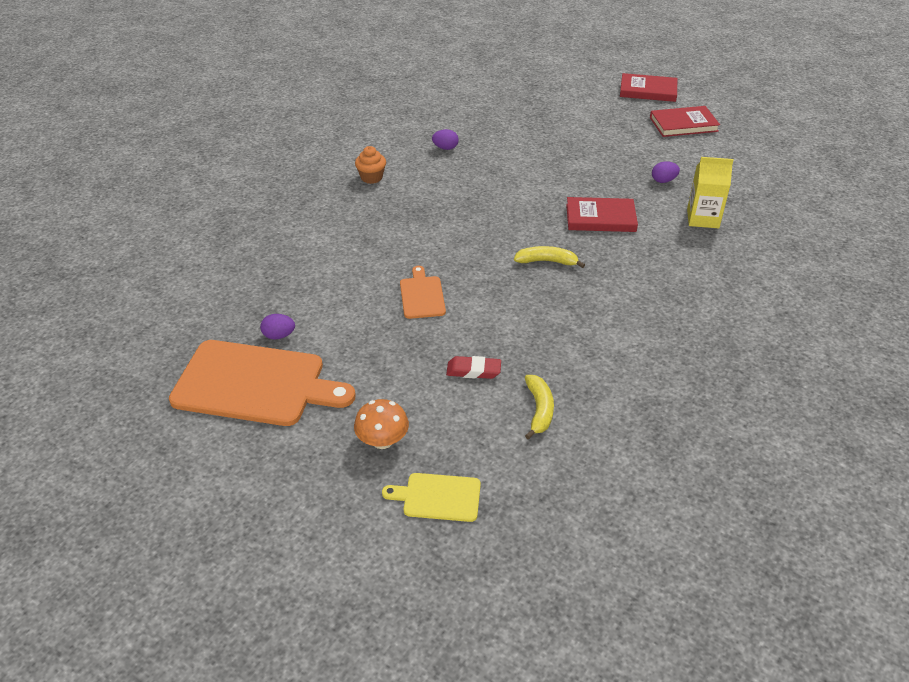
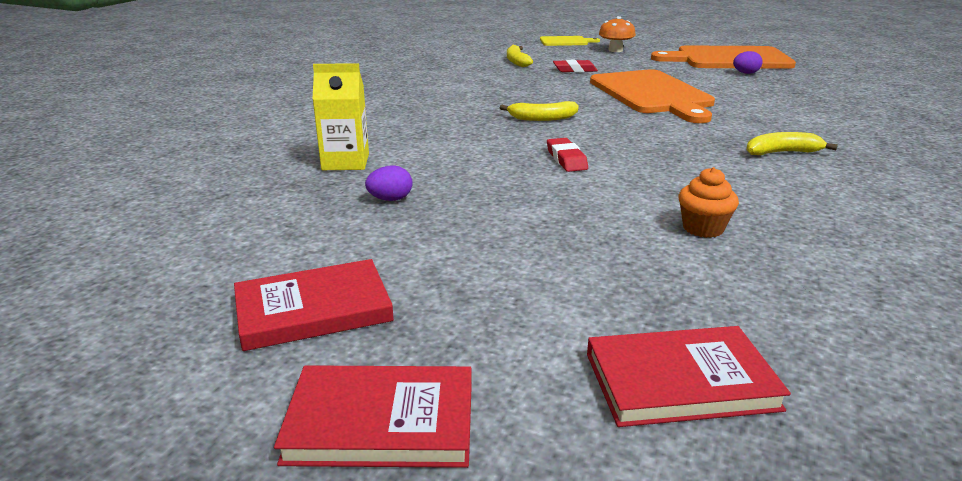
camera: 170 degrees right, 15 degrees down
orange cupcake [355,146,386,184] -> orange cupcake moved to [678,167,739,238]
orange cutting board [400,266,446,319] -> orange cutting board [590,69,715,123], size x2.05
purple egg [432,129,459,150] -> none
red book [566,197,638,232] -> red book moved to [587,326,791,427]
none -> red eraser [547,138,588,172]
none -> yellow banana [746,132,838,155]

